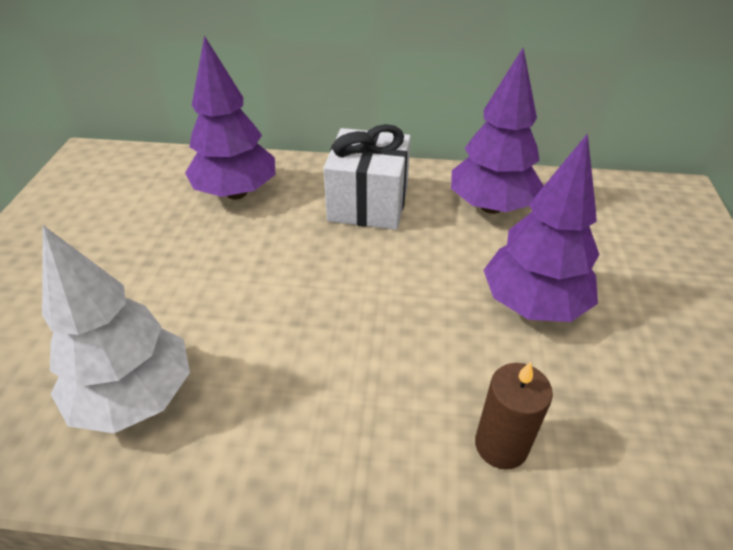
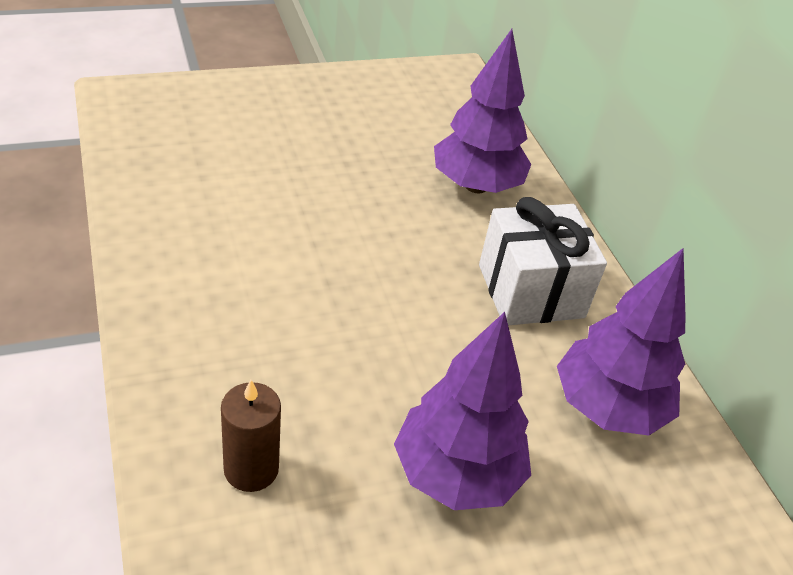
camera: 60 degrees right, 0 degrees up
white tree [42,225,190,433] -> none

